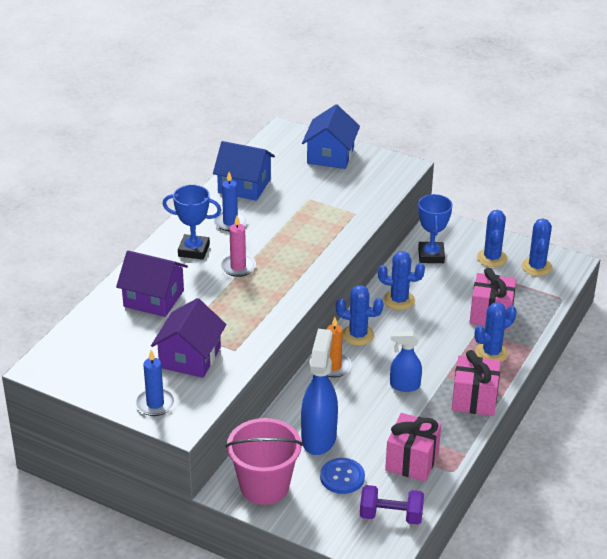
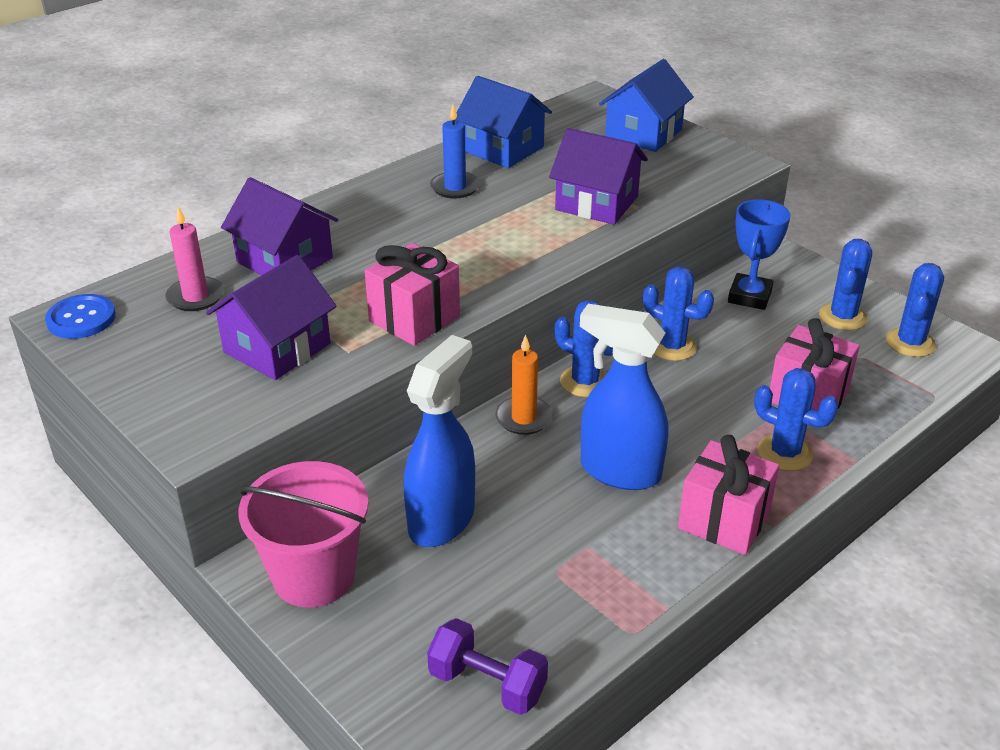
camera: 20 degrees right, 0 degrees up
blue candle [135,350,175,416] -> none
blue trophy [163,185,221,260] -> none
pink candle [220,216,256,277] -> pink candle moved to [165,207,224,311]
blue button [320,458,365,494] -> blue button moved to [45,294,116,339]
pink gift [385,413,441,482] -> pink gift moved to [365,243,460,346]
blue spray bottle [390,331,422,392] -> blue spray bottle [580,304,668,490], size x1.68
blue cactus [475,302,517,362] -> blue cactus turned 45 degrees clockwise [754,368,838,471]
none -> purple house [549,128,648,225]

